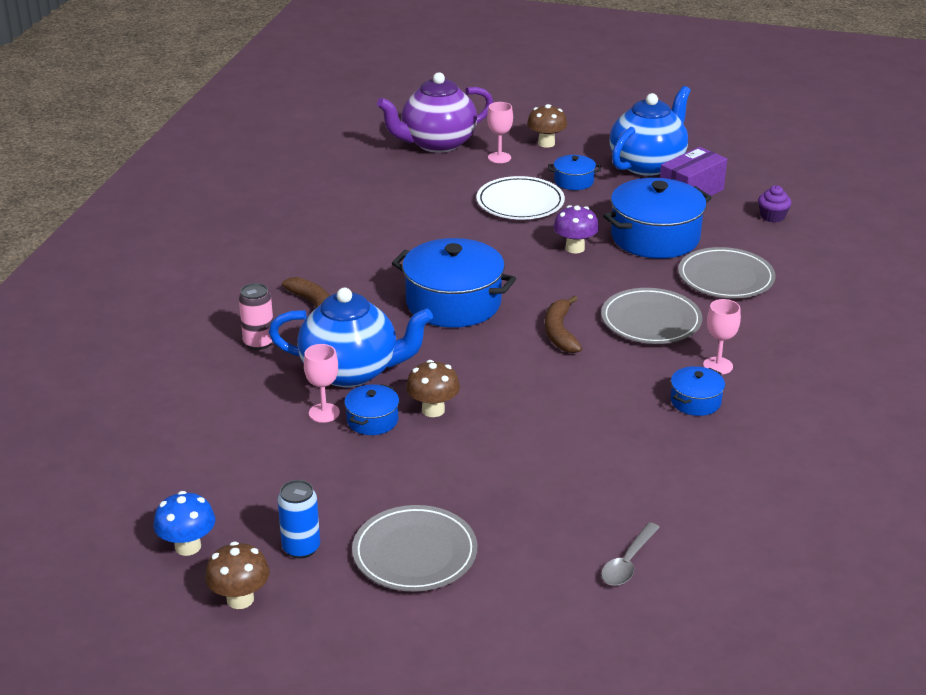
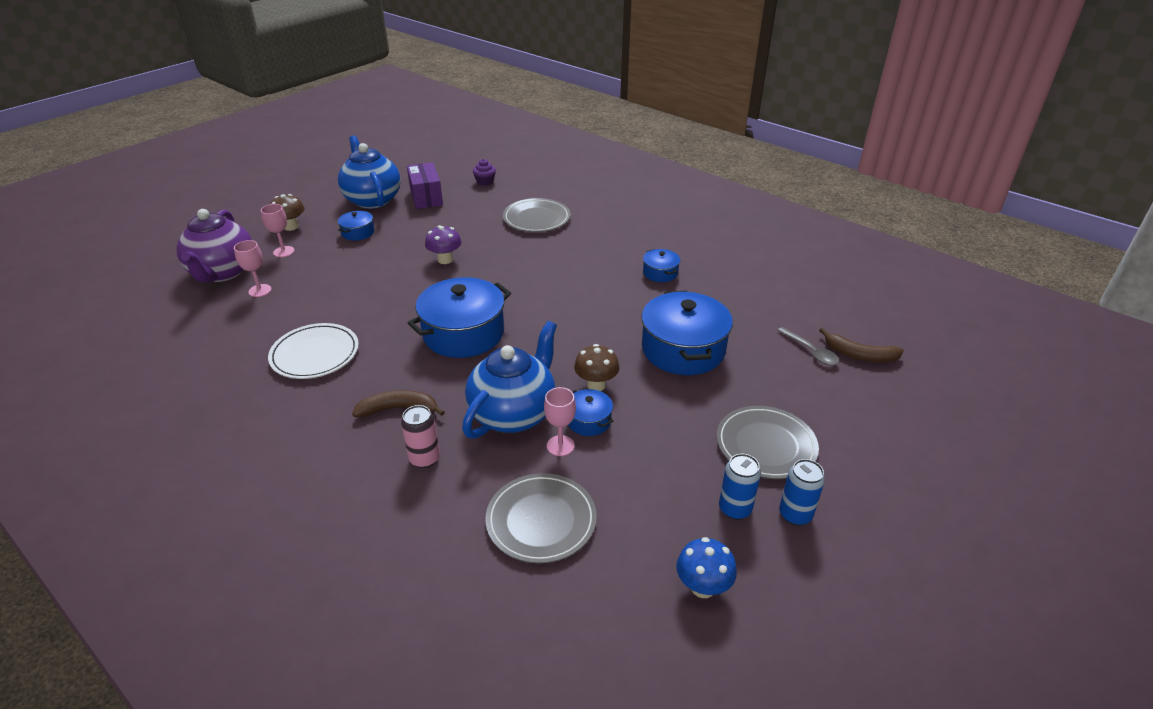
camera: 65 degrees left, 5 degrees up
brown mushroom [205,542,270,609] -> none
white plate [476,176,565,220] -> white plate moved to [268,323,359,379]
brown banana [545,296,582,353] -> brown banana moved to [819,328,904,362]
grey plate [601,288,702,344] -> grey plate moved to [486,473,597,563]
blue pot [603,178,712,259] -> blue pot moved to [641,290,733,375]
pink goblet [703,299,741,375] -> pink goblet moved to [234,240,272,297]
none -> blue can [779,459,825,525]

